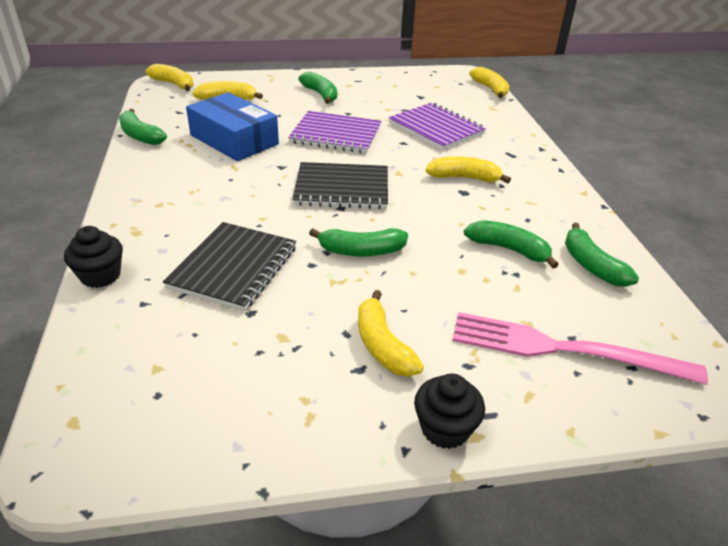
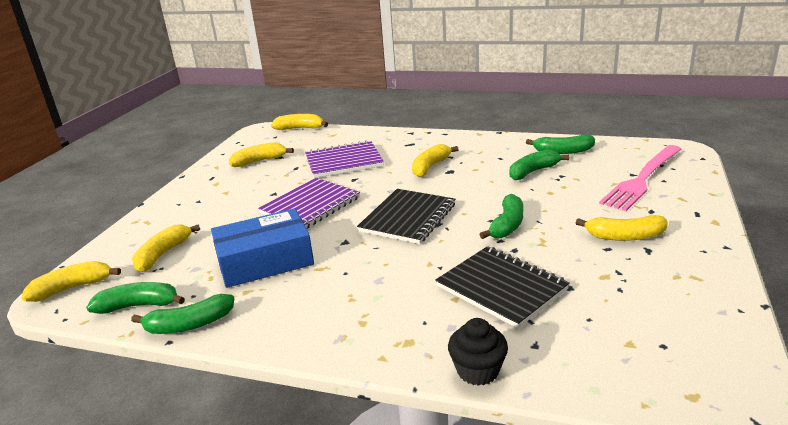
camera: 60 degrees left, 10 degrees down
green banana [298,72,337,104] -> green banana moved to [86,282,185,314]
black cupcake [414,374,485,449] -> none
none -> yellow banana [229,143,294,167]

